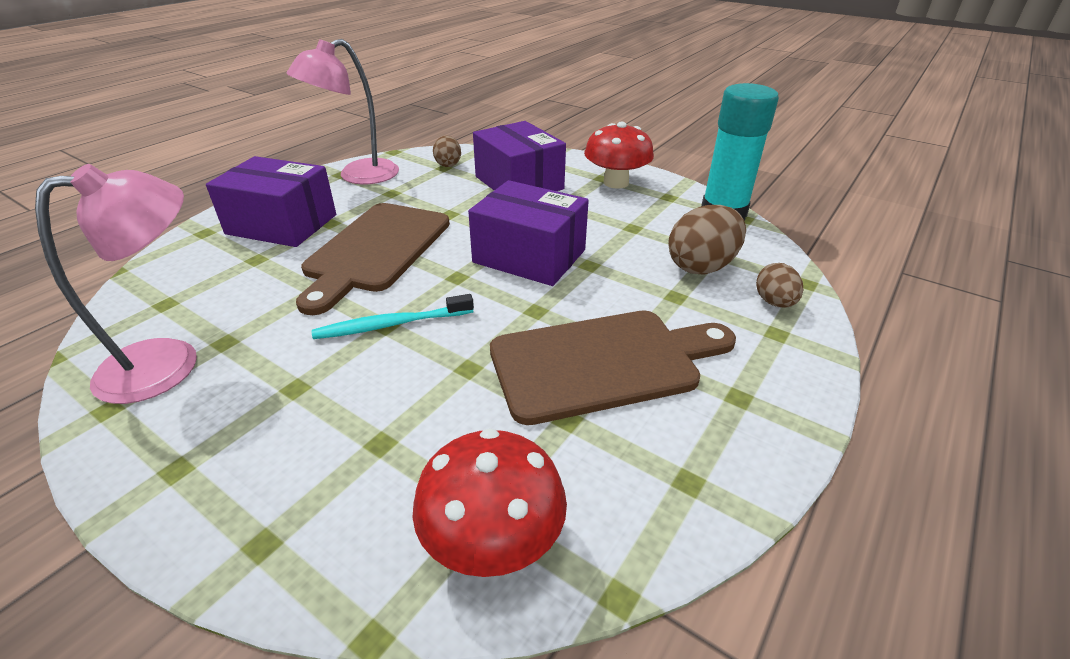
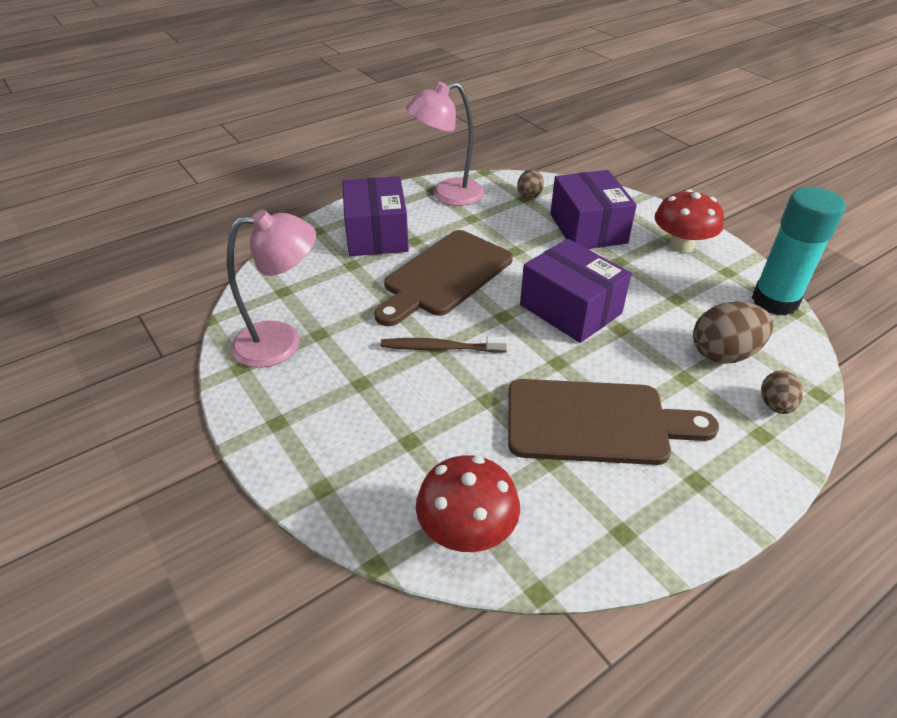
camera: 20 degrees right, 5 degrees up
purple box [206,156,336,247] -> purple box turned 45 degrees clockwise [342,176,409,256]
turquoise toothbrush [312,294,474,339] -> brown toothbrush [381,336,508,353]

